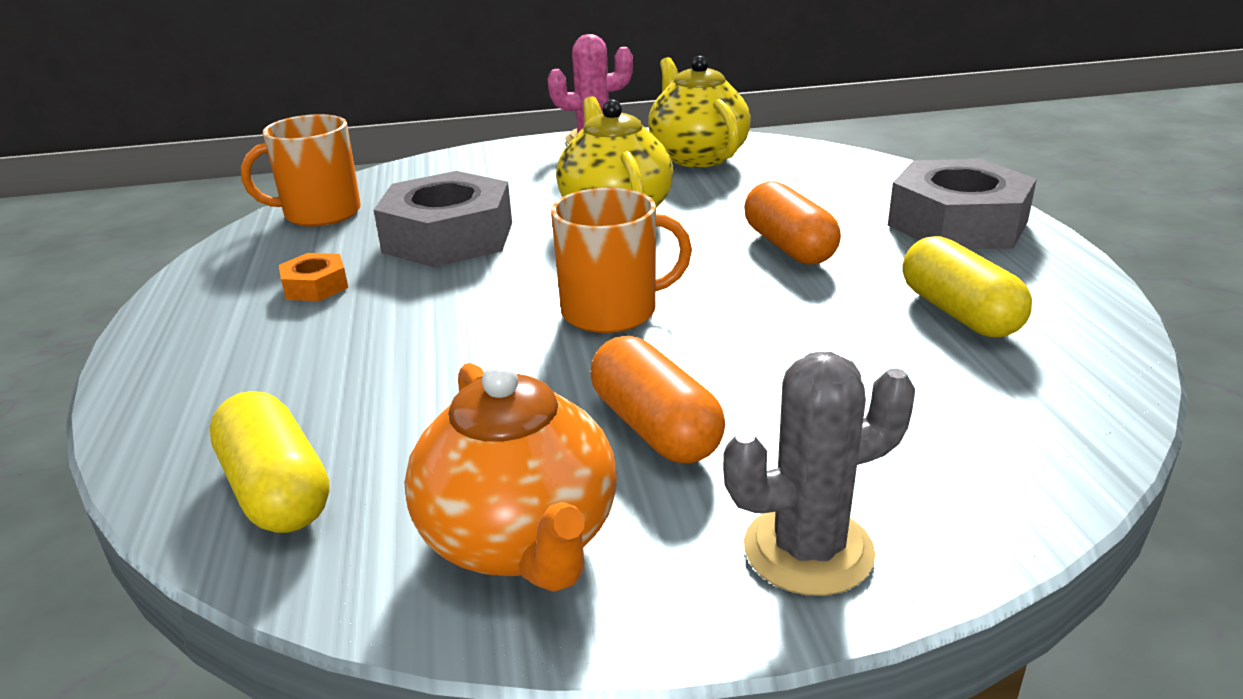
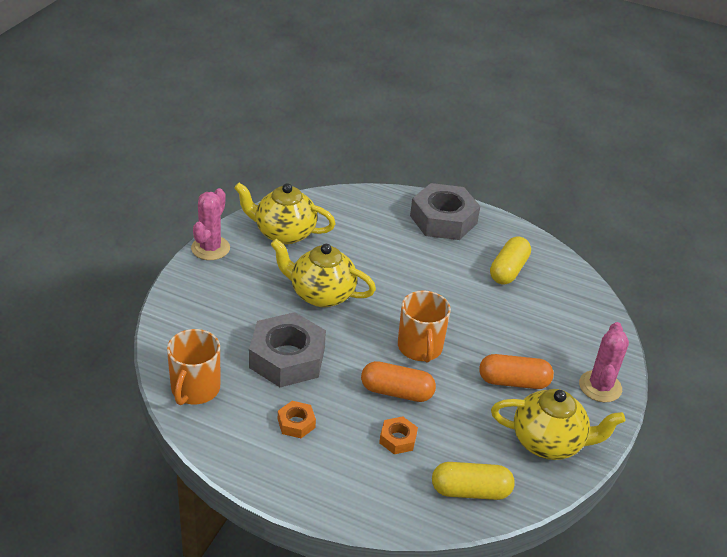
camera: 60 degrees left, 10 degrees up
orange teapot [404,363,617,592] -> yellow teapot [491,389,625,460]
orange mug [551,188,692,333] -> orange mug turned 150 degrees clockwise [398,290,451,363]
grey cactus [723,352,915,596] -> pink cactus [579,322,629,402]
orange capsule [744,181,841,264] -> orange capsule moved to [361,361,436,402]
yellow capsule [902,236,1032,337] -> yellow capsule turned 75 degrees counterclockwise [490,236,531,284]
none -> orange nut [379,416,418,454]

